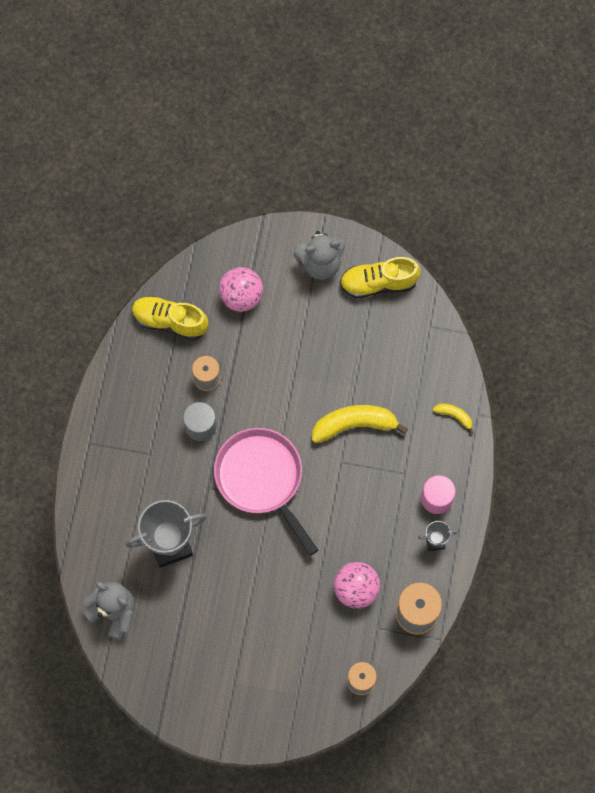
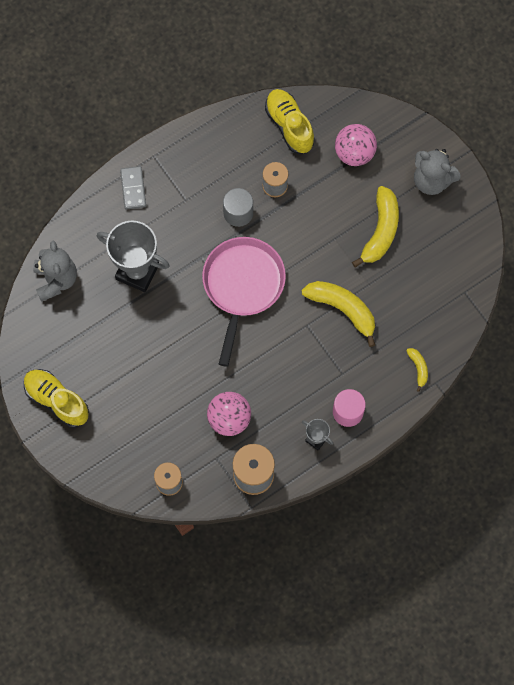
camera: 45 degrees right, 0 degrees up
yellow shoe [340,257,421,298] -> yellow shoe moved to [24,369,89,428]
none -> grey domino [120,166,146,210]
none -> yellow banana [352,186,399,268]

